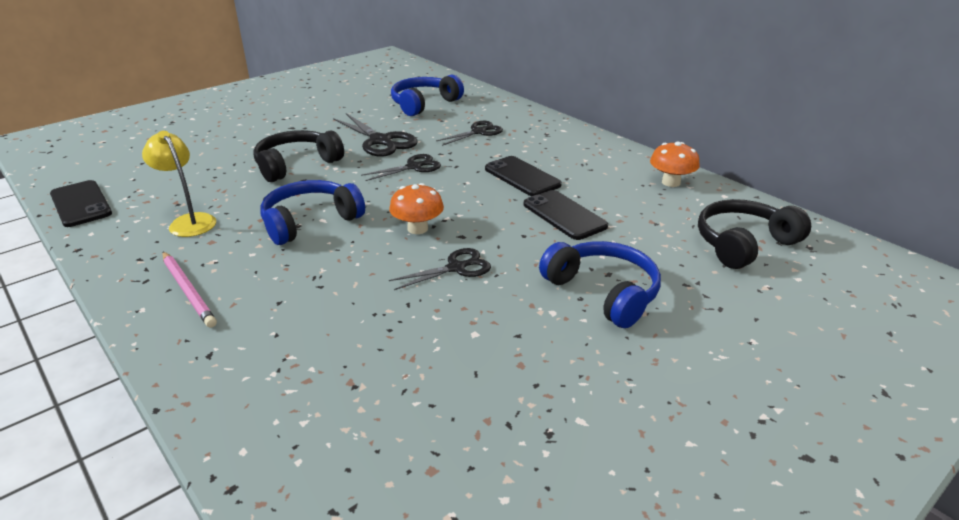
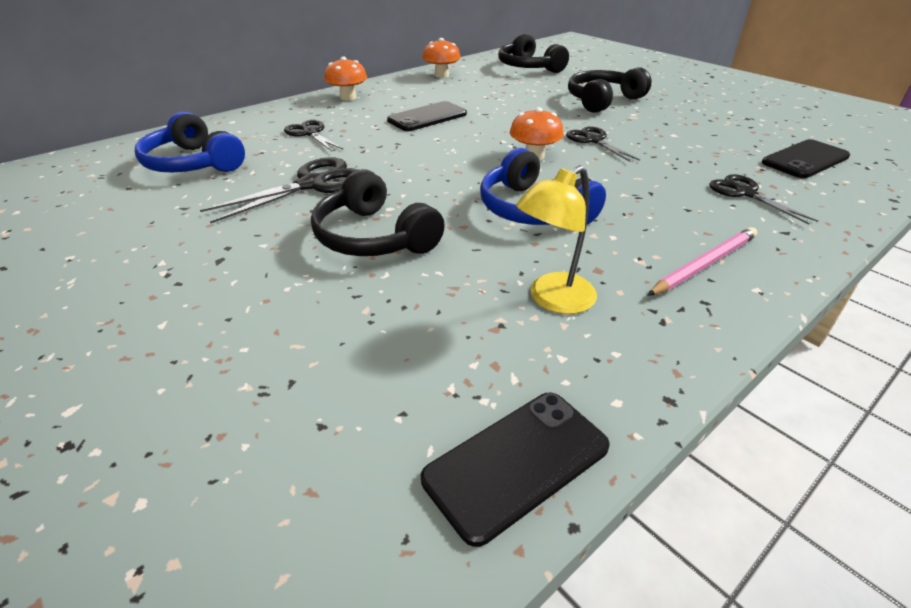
camera: 90 degrees left, 5 degrees up
black scissors [361,154,441,181] -> black scissors moved to [709,174,818,225]
black phone [524,190,608,240] -> black phone moved to [762,139,850,178]
blue headphones [539,241,661,328] -> black headphones [568,67,652,113]
none -> orange mushroom [324,57,367,100]

